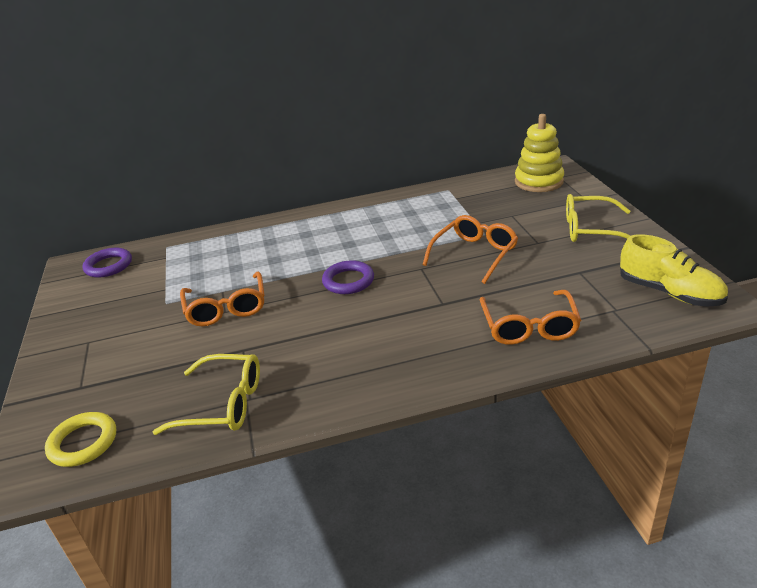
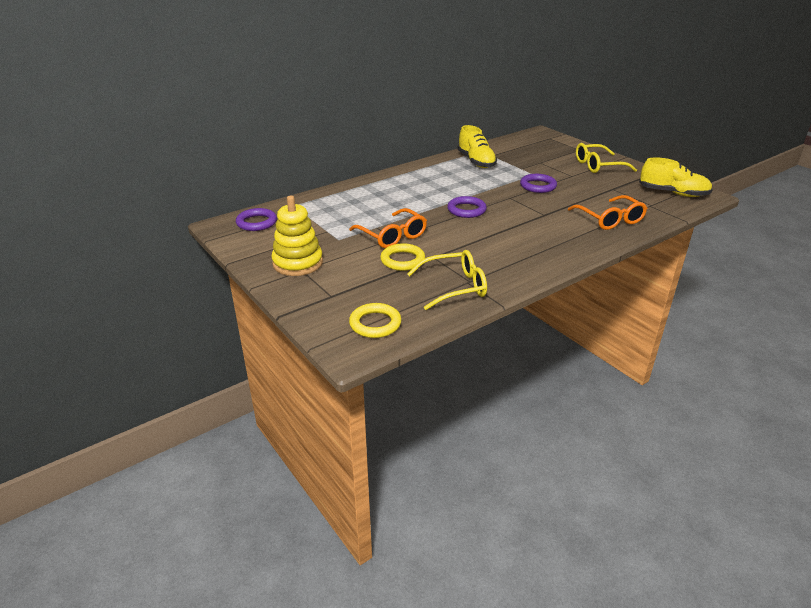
camera: 25 degrees left, 0 degrees up
orange glasses [423,215,518,284] -> purple ring [520,174,557,193]
yellow stacking toy [515,114,564,192] -> yellow stacking toy moved to [271,196,323,276]
none -> yellow ring [380,243,425,271]
none -> yellow shoe [458,125,497,168]

